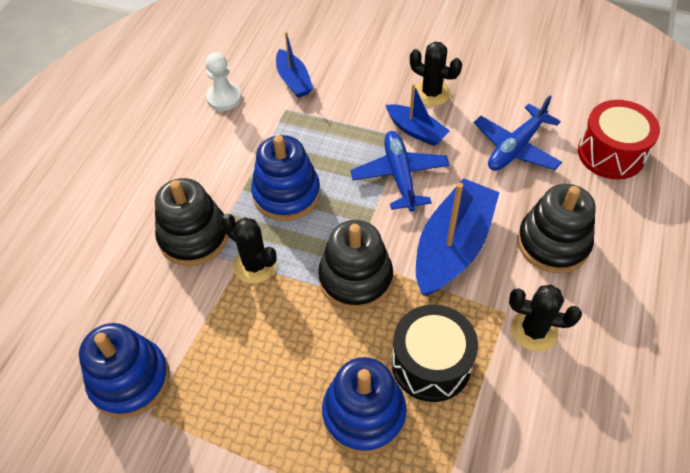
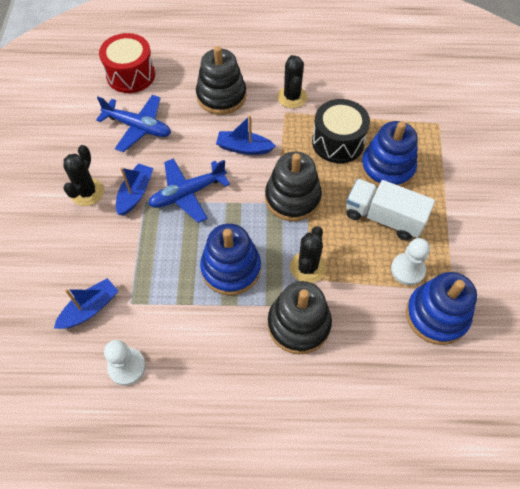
camera: 110 degrees left, 5 degrees up
blue boat [416,178,500,296] -> blue boat [216,115,276,155], size x0.56
none -> white truck [346,179,435,240]
none -> white pawn [391,238,430,285]

